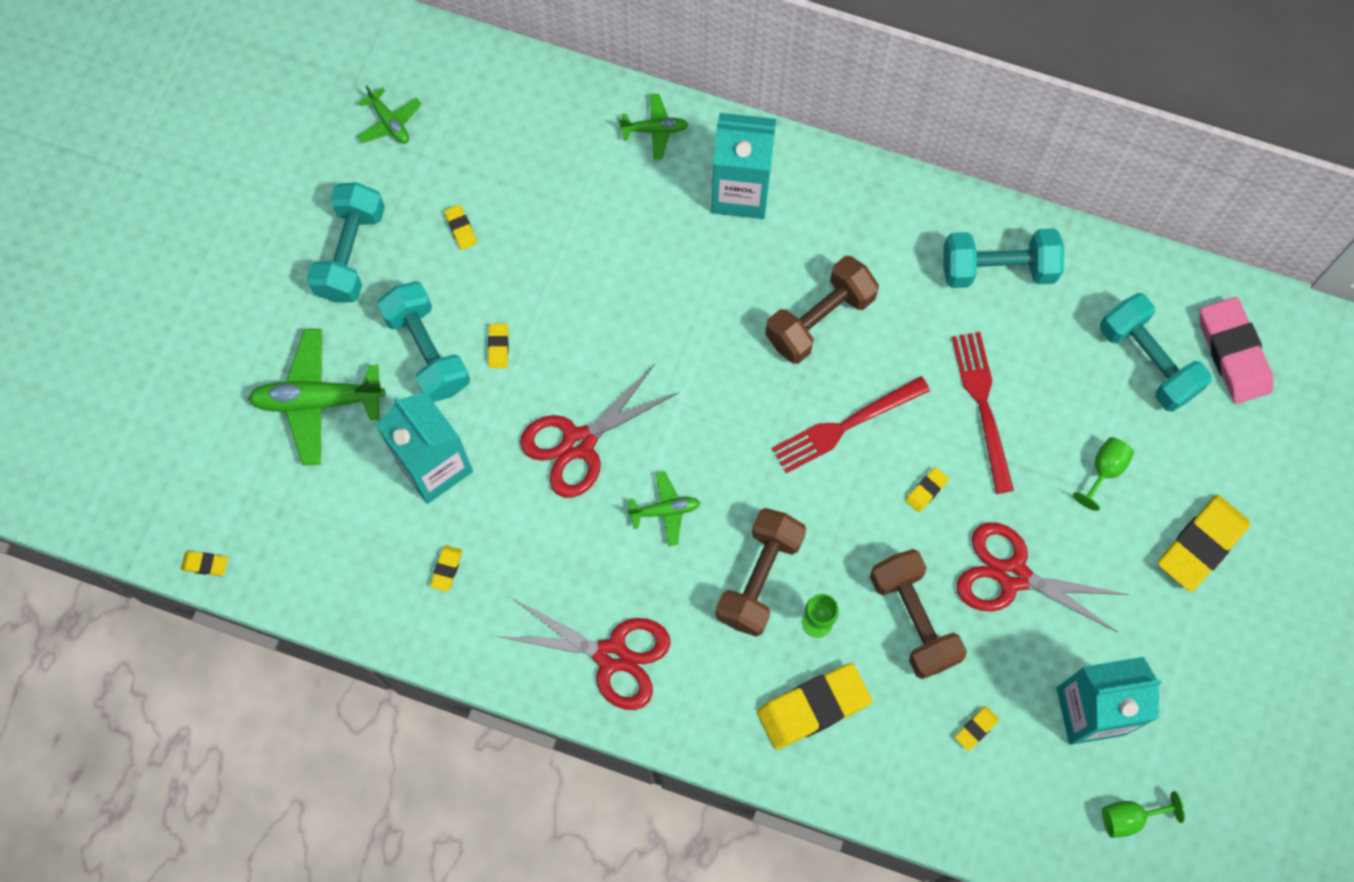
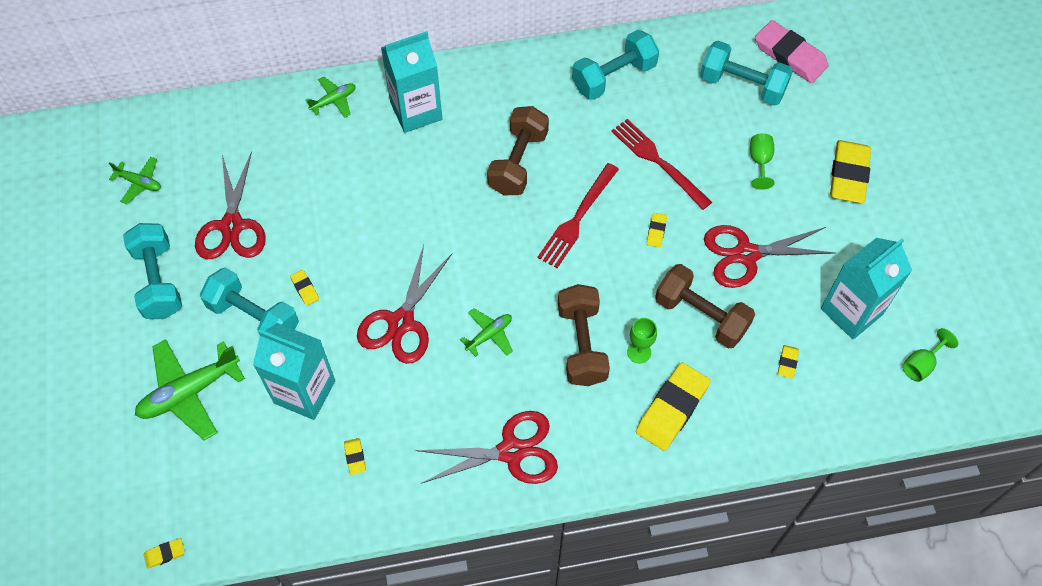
camera: 30 degrees left, 10 degrees down
yellow eraser [444,205,477,250] -> red scissors [195,151,266,259]

